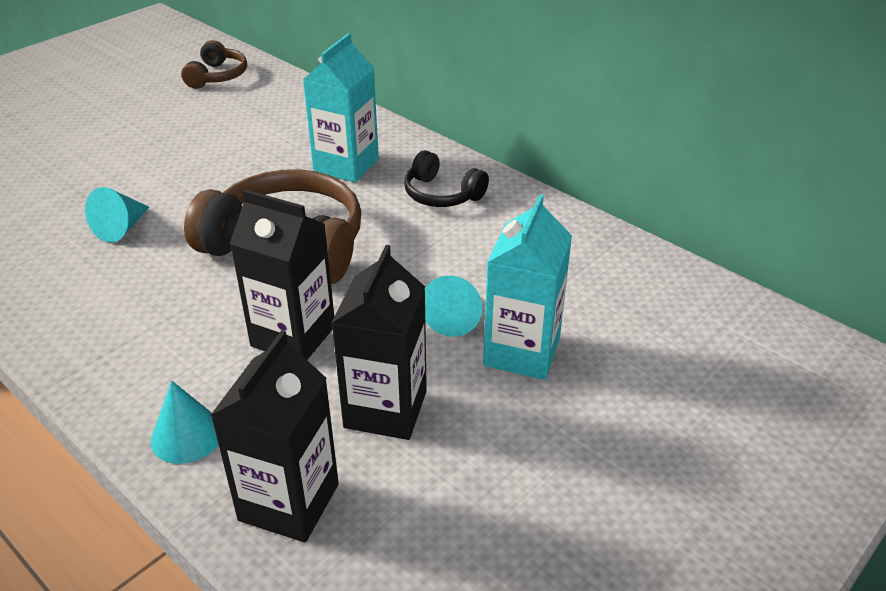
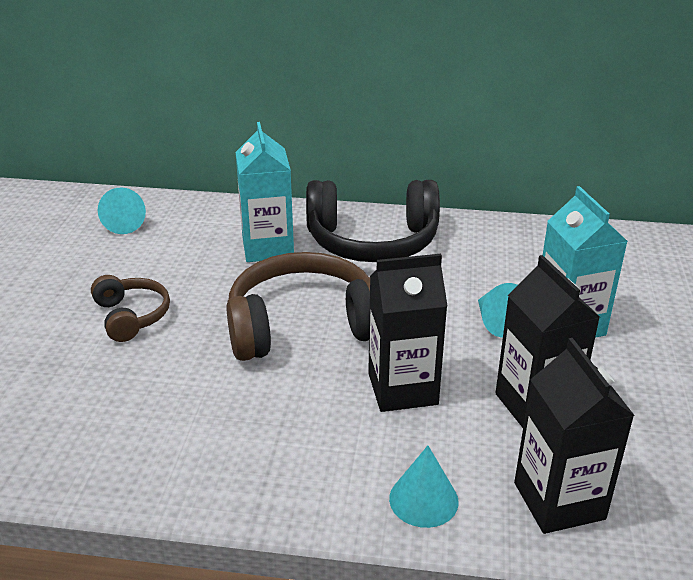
camera: 35 degrees left, 5 degrees down
turquoise cone [85,187,149,243] -> turquoise cone moved to [98,187,146,234]
brown headphones [181,40,247,89] -> brown headphones moved to [91,275,170,342]
black headphones [404,150,489,207] -> black headphones [306,180,440,262], size x1.88

